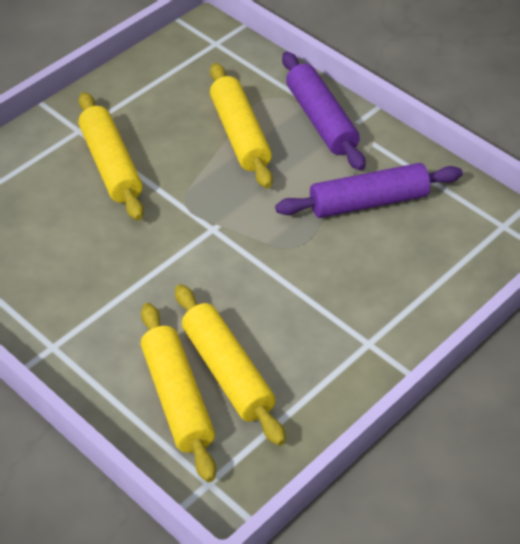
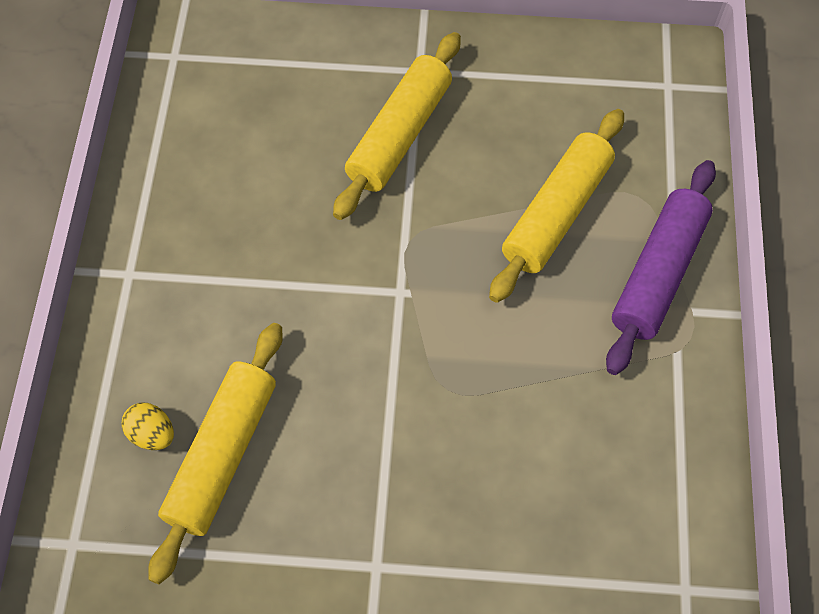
camera: 50 degrees right, 15 degrees up
yellow rolling pin [141,303,216,482] -> yellow egg [122,402,174,450]
purple rolling pin [275,163,463,218] -> none

